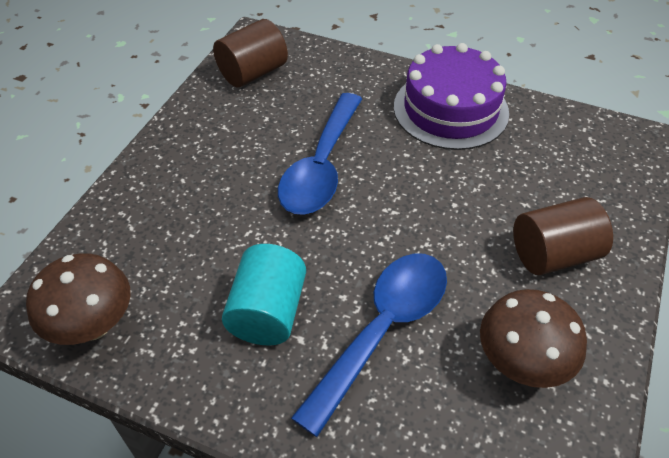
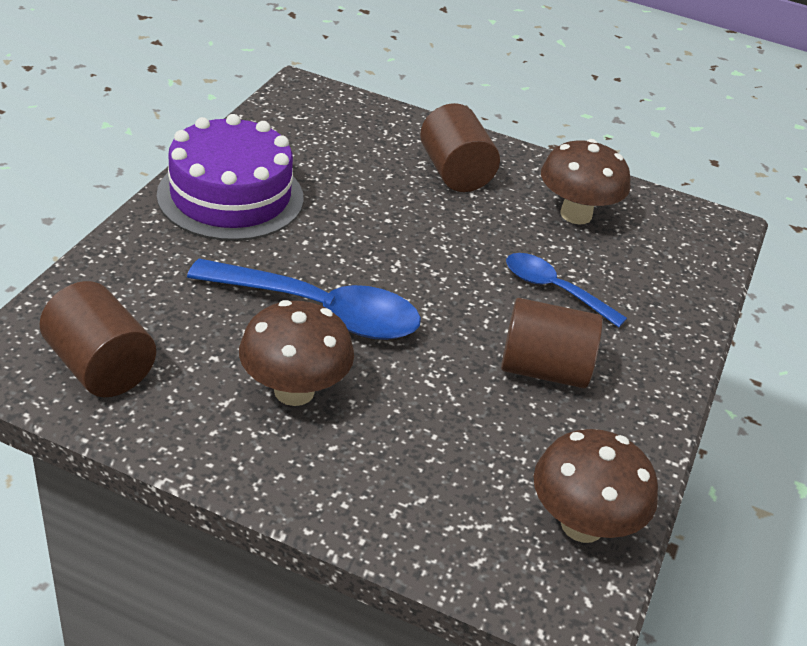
camera: 95 degrees left, 10 degrees down
turquoise cylinder [222,244,306,346] -> brown cylinder [501,298,603,388]
blue spoon [291,254,447,437] -> blue spoon [506,253,627,328], size x0.60
none -> brown mushroom [239,300,354,406]

